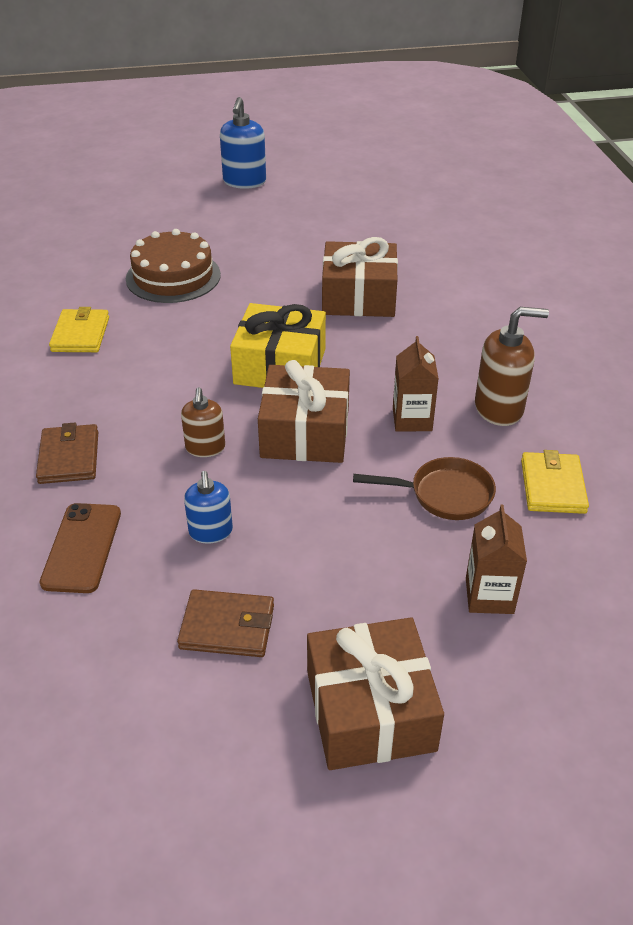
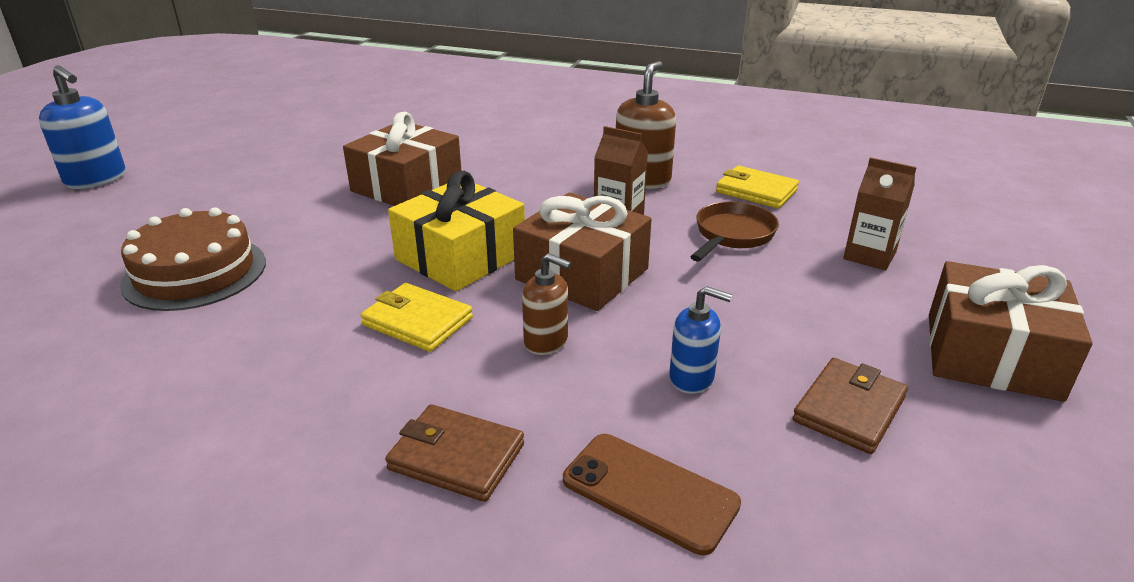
camera: 60 degrees left, 10 degrees down
yellow wallet [49,307,109,352] -> yellow wallet moved to [360,283,473,352]

